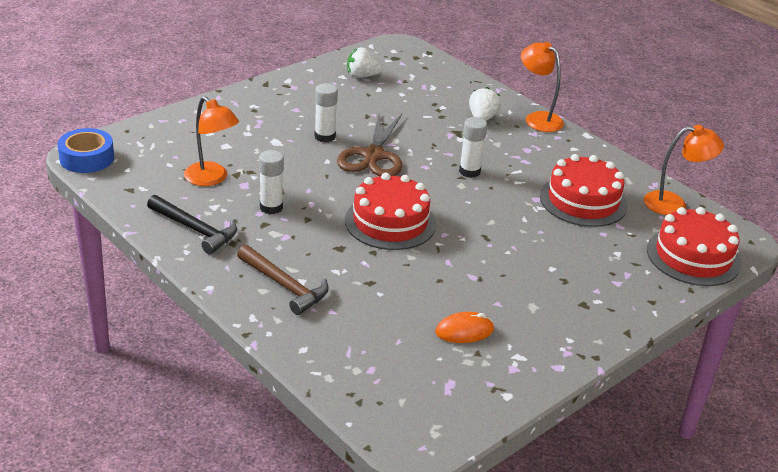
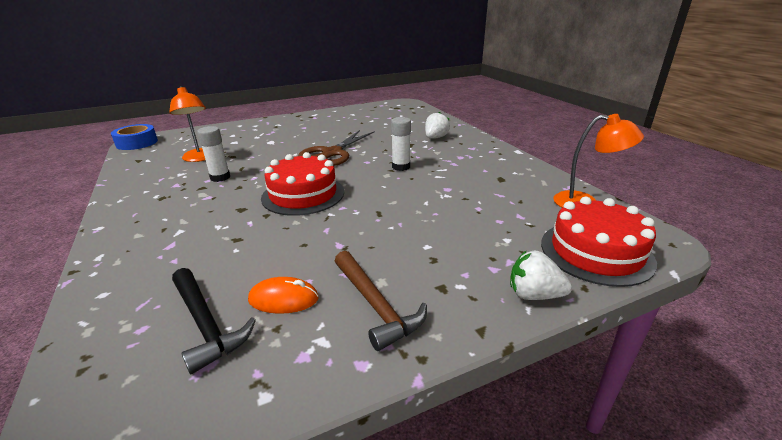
camera: 20 degrees right, 5 degrees down
black hammer [147,195,237,254] -> black hammer moved to [172,268,256,374]
brown hammer [237,245,329,315] -> brown hammer moved to [335,251,427,351]
white glue stick [314,83,338,143] -> none
white strawberry [347,47,383,78] -> white strawberry moved to [510,251,572,300]
orange lamp [521,42,564,132] -> none
red cake [540,154,628,227] -> none

